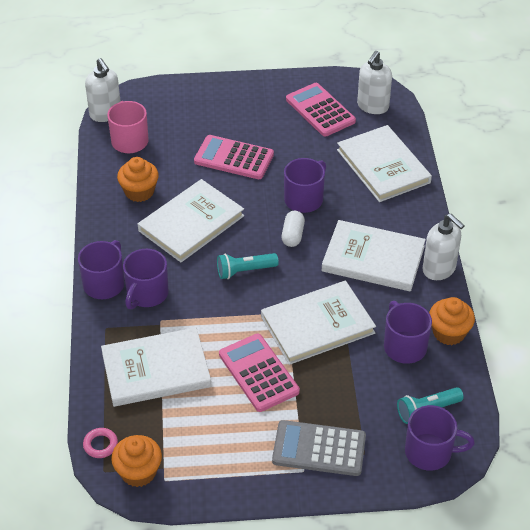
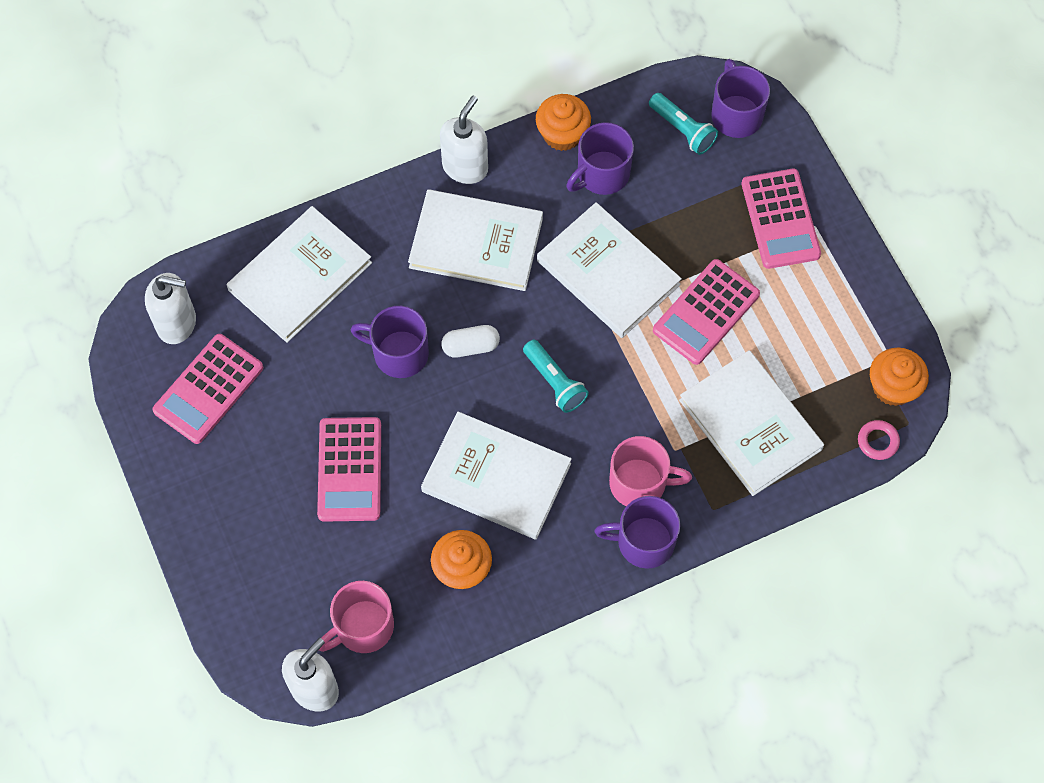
camera: 110 degrees left, 20 degrees up
purple mug [123,249,169,309] -> pink mug [609,436,692,506]
grey calculator [272,420,366,476] -> pink calculator [741,169,821,269]
white book [322,220,426,292] -> white book turned 75 degrees counterclockwise [408,189,543,291]

